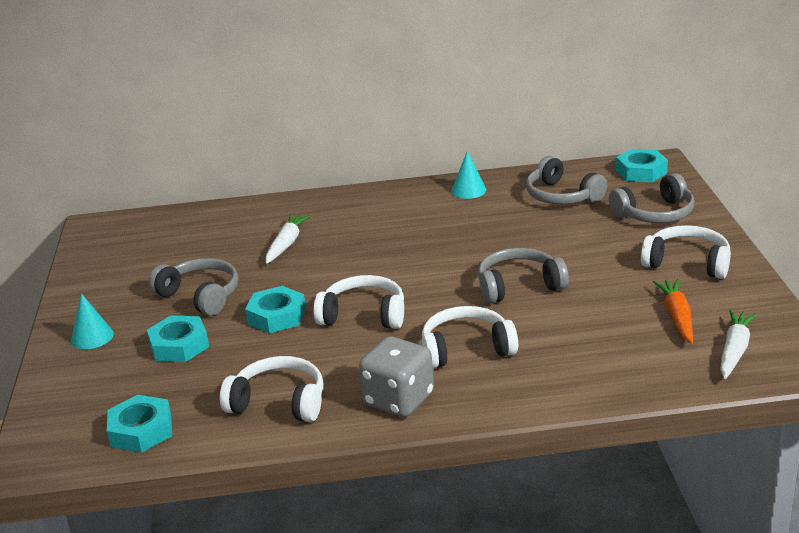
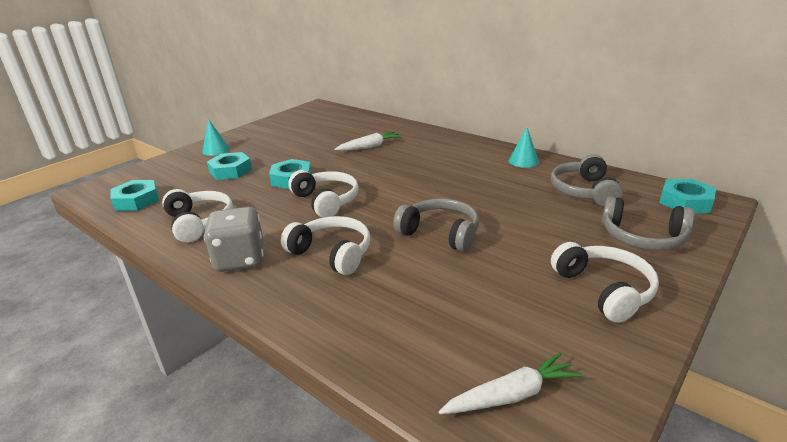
camera: 45 degrees right, 0 degrees up
grey headphones [148,258,239,316] -> none
orange carrot [653,279,693,344] -> none

